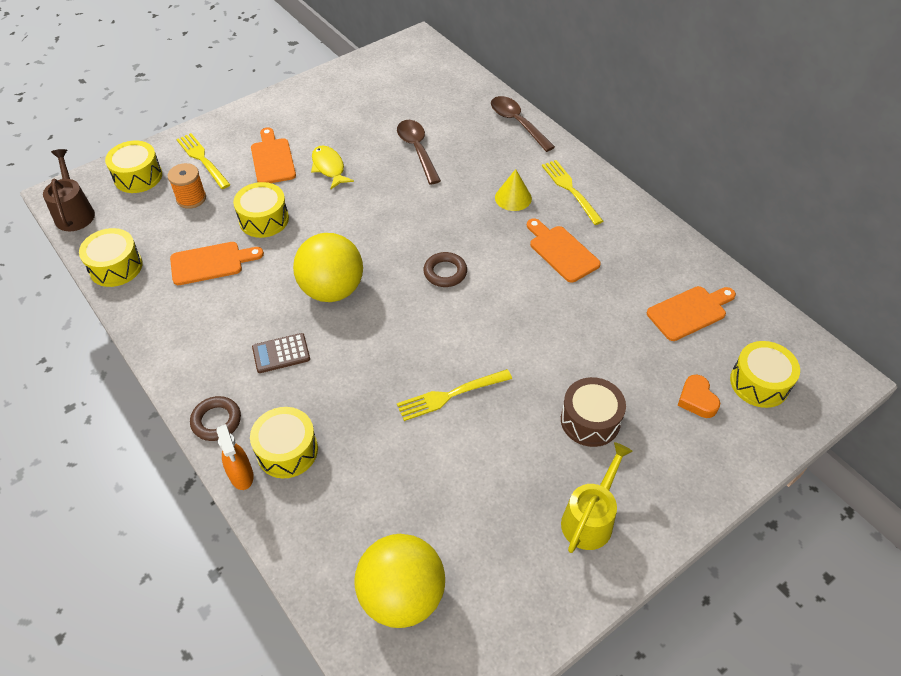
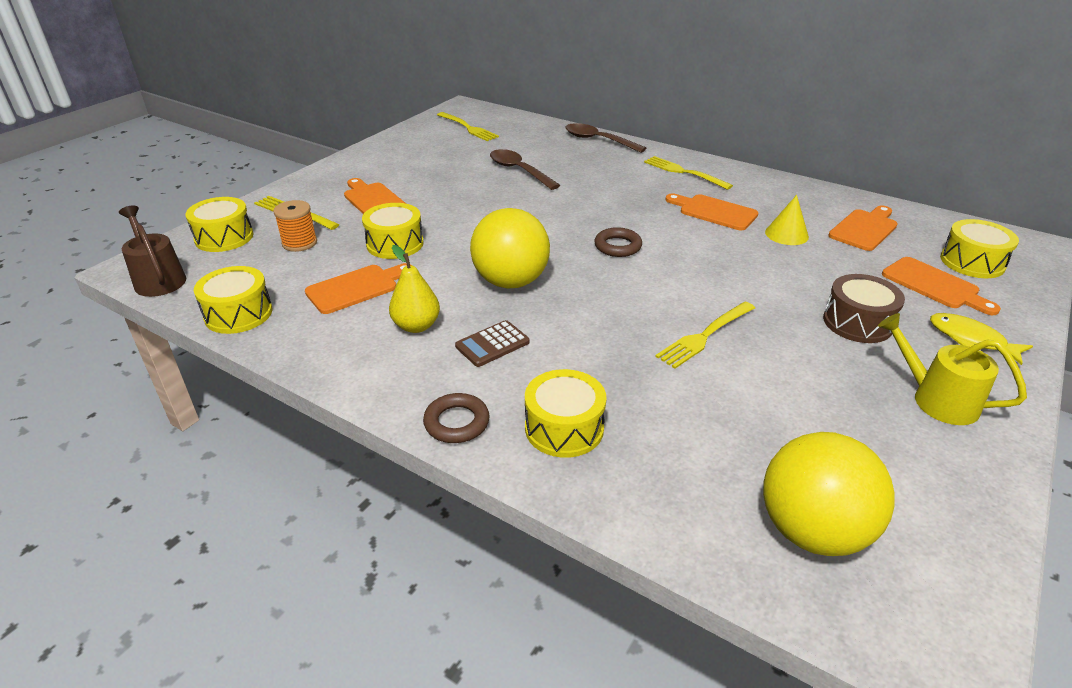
camera: 20 degrees left, 15 degrees down
orange spray bottle [216,424,254,490] -> none
yellow fish [311,145,354,189] -> yellow fish moved to [930,313,1033,365]
yellow cone [495,169,532,211] -> yellow cone moved to [765,195,809,245]
yellow watering can [561,442,633,553] -> yellow watering can turned 60 degrees counterclockwise [878,313,1027,425]
orange heart [677,375,720,418] -> orange cutting board [882,257,1001,315]
none -> yellow pear [389,245,440,333]
none -> yellow fork [437,112,499,141]

